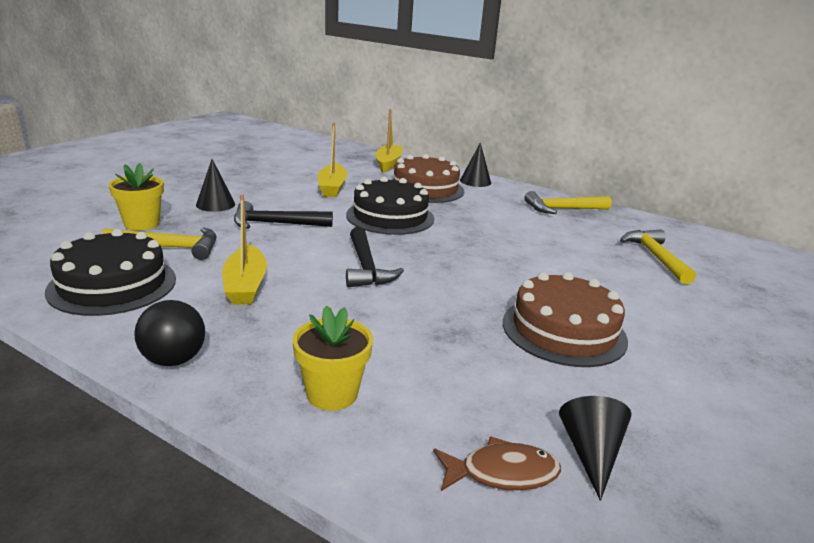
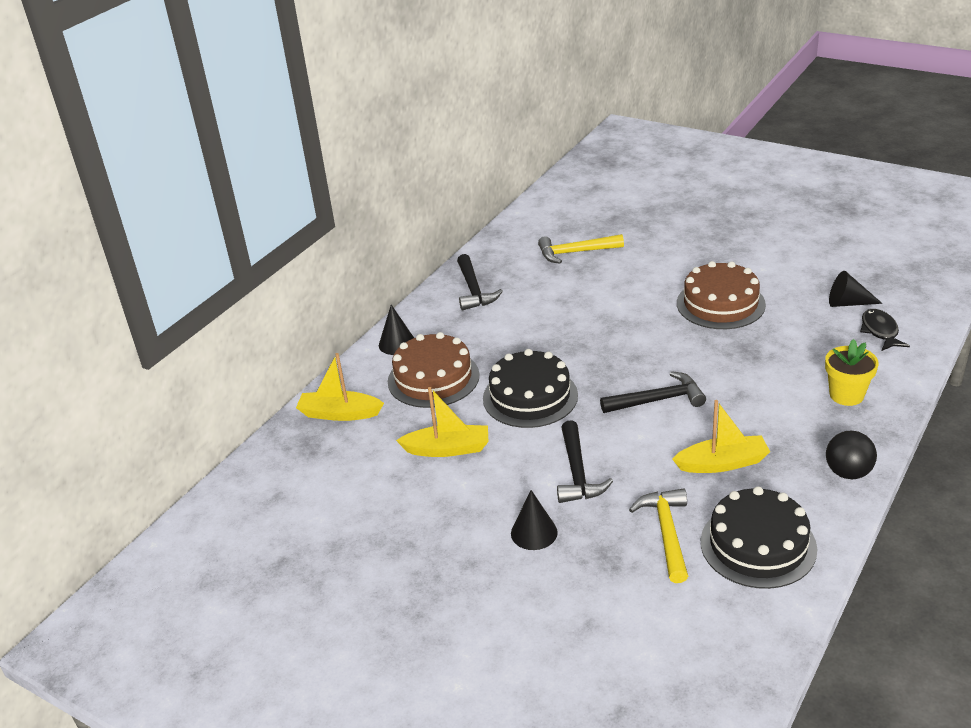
camera: 85 degrees left, 10 degrees up
yellow flower pot [108,163,164,230] -> none
brown fish [433,436,561,491] -> black fish [860,309,910,351]
yellow hammer [524,191,612,214] -> black hammer [457,254,503,311]

